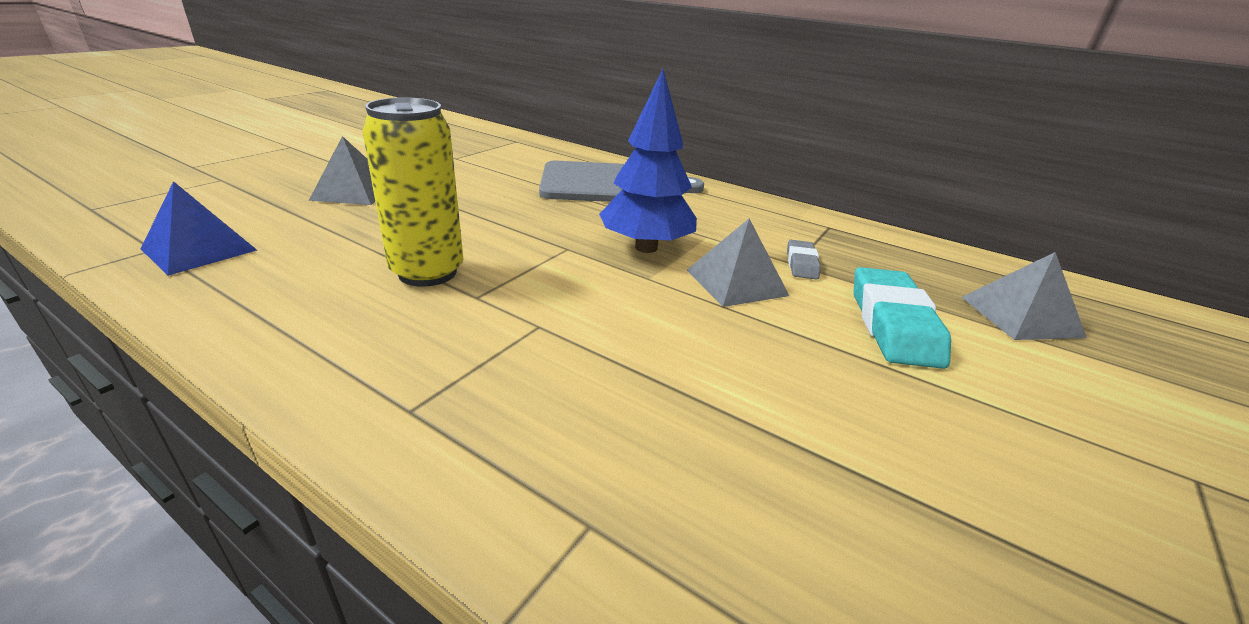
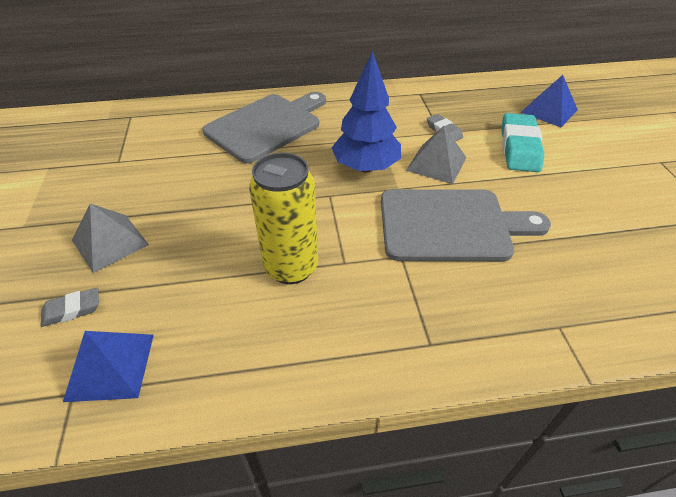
camera: 40 degrees left, 15 degrees up
turquoise eraser [853,267,951,369] -> turquoise eraser turned 45 degrees clockwise [501,113,544,172]
grey pyramid [962,252,1087,340] -> blue pyramid [521,75,578,127]
none -> grey eraser [40,288,99,327]
none -> grey cutting board [381,189,551,261]

